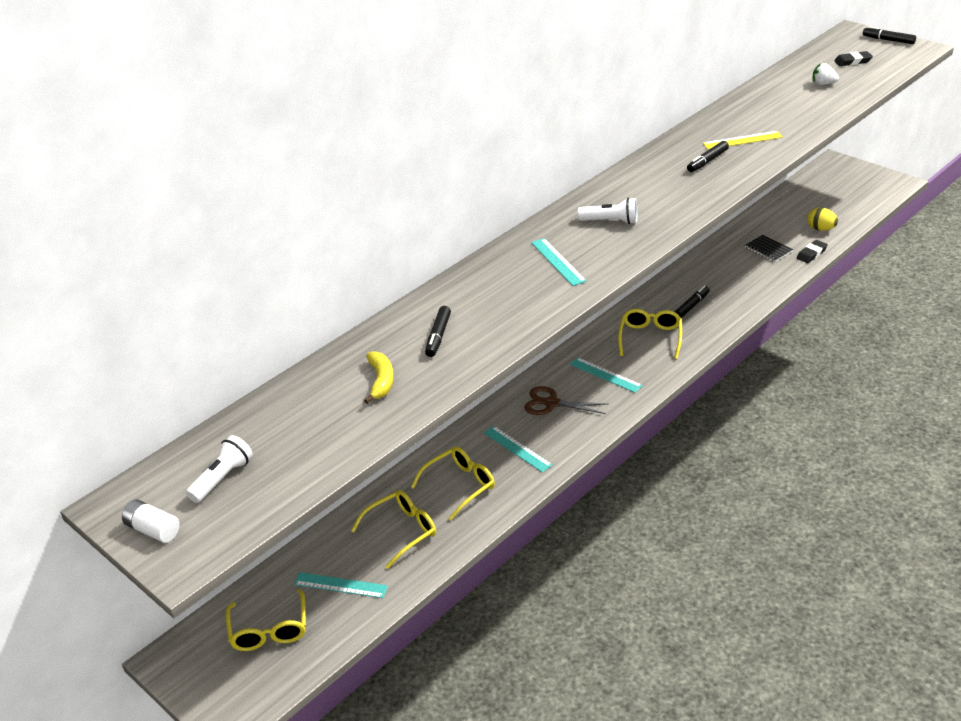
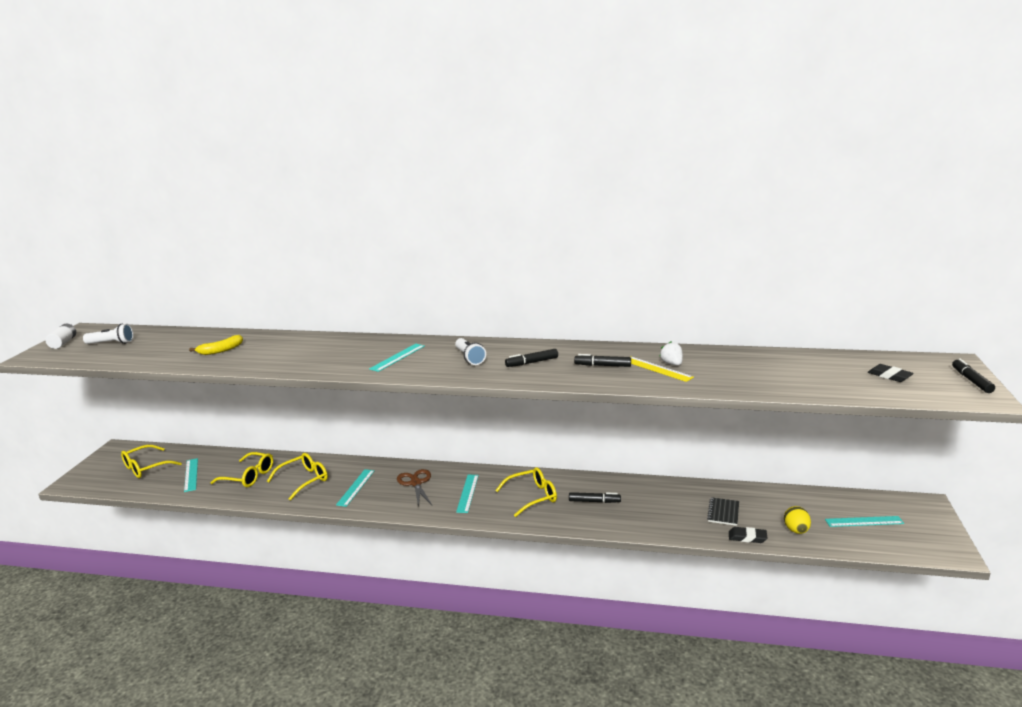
camera: 55 degrees right, 15 degrees down
yellow glasses [411,447,495,520] -> yellow glasses turned 60 degrees counterclockwise [267,453,328,500]
black marker [425,306,451,357] -> black marker moved to [505,349,558,367]
white strawberry [813,63,839,85] -> white strawberry moved to [660,341,683,366]
none -> turquoise ruler [825,516,904,527]

